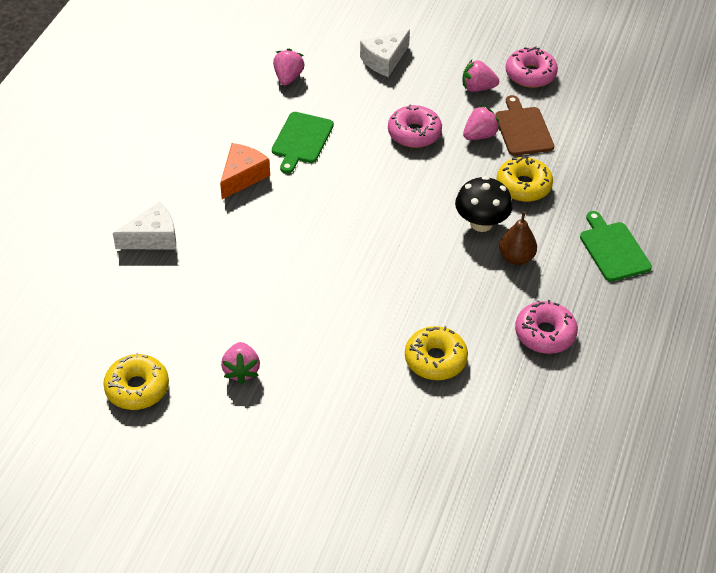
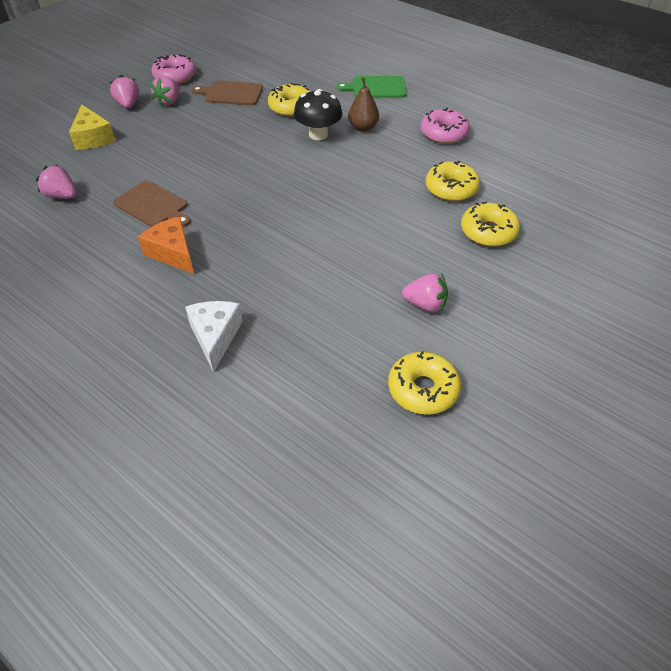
camera: 70 degrees left, 0 degrees up
green cutting board [272,112,334,174] -> brown cutting board [113,180,191,227]
white cheese [360,30,410,77] -> yellow cheese [69,104,115,150]
pink donut [388,105,442,148] -> none
pink strawberry [463,105,500,140] -> pink strawberry moved to [109,75,139,108]
none -> yellow donut [461,202,520,247]

